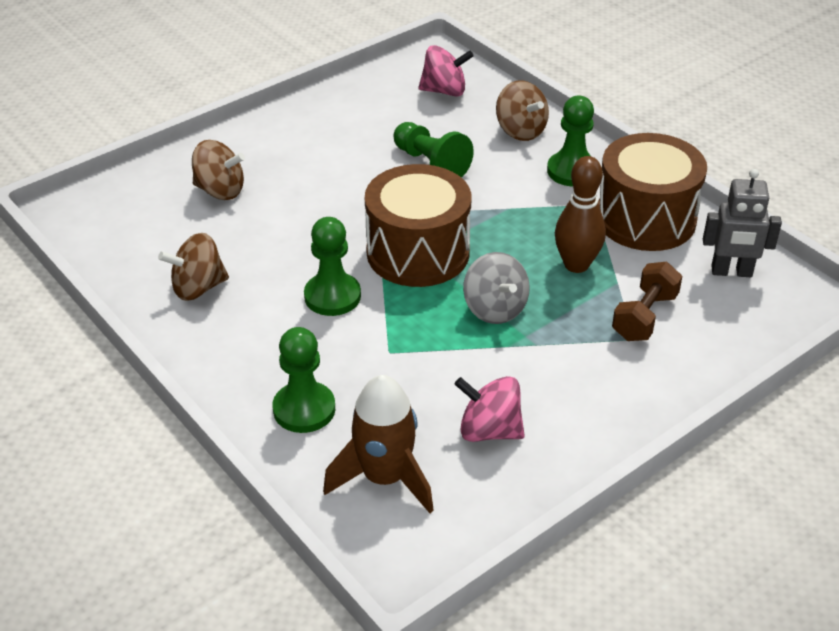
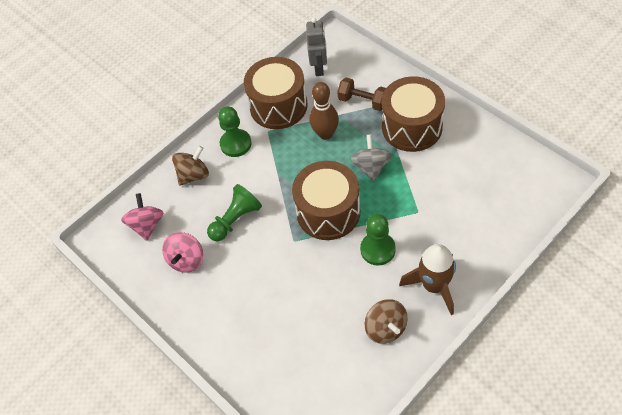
camera: 90 degrees left, 15 degrees up
brown spinning top [192,140,245,200] -> none
green pawn [273,327,335,433] -> none
brown rocket [323,375,434,513] -> brown rocket moved to [399,244,456,315]
pink spinning top [455,376,525,442] -> pink spinning top moved to [162,232,203,272]
grey spinning top [463,252,530,324] -> grey spinning top turned 60 degrees counterclockwise [351,134,392,182]
none -> brown drum [382,76,445,152]

